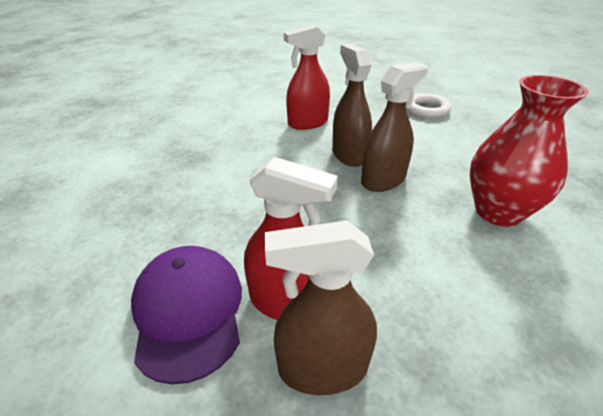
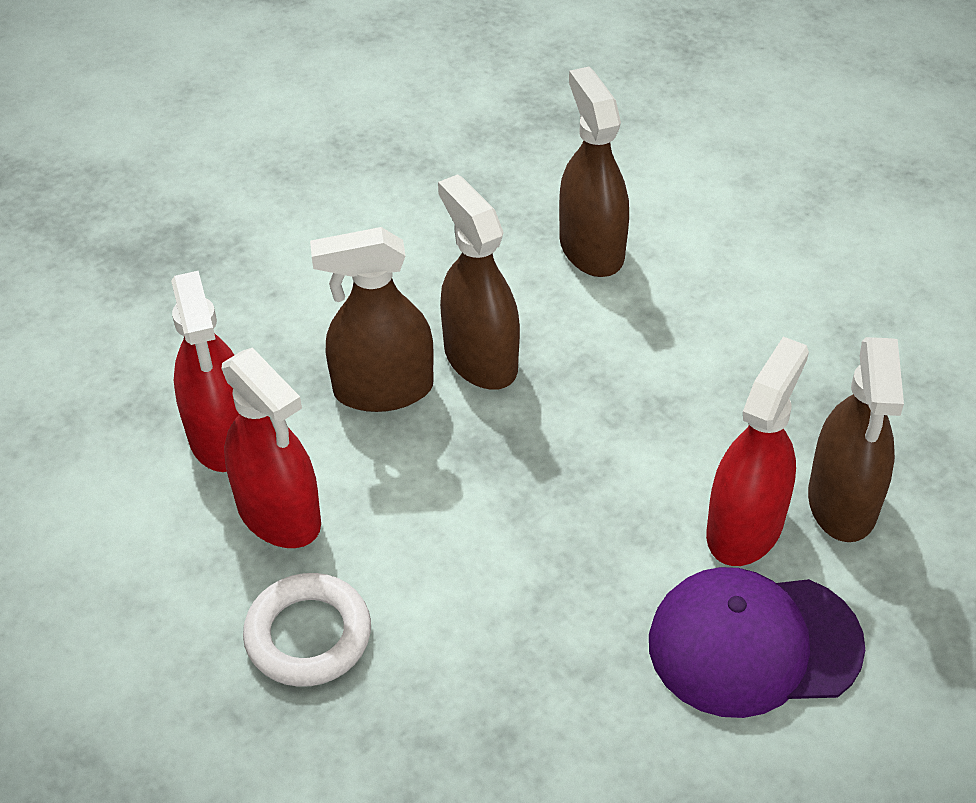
camera: 80 degrees left, 10 degrees up
white ring [406,93,451,118] -> white ring moved to [243,573,371,687]
red vase [470,75,589,227] -> brown spray bottle [559,66,629,277]
none -> red spray bottle [222,348,321,548]

